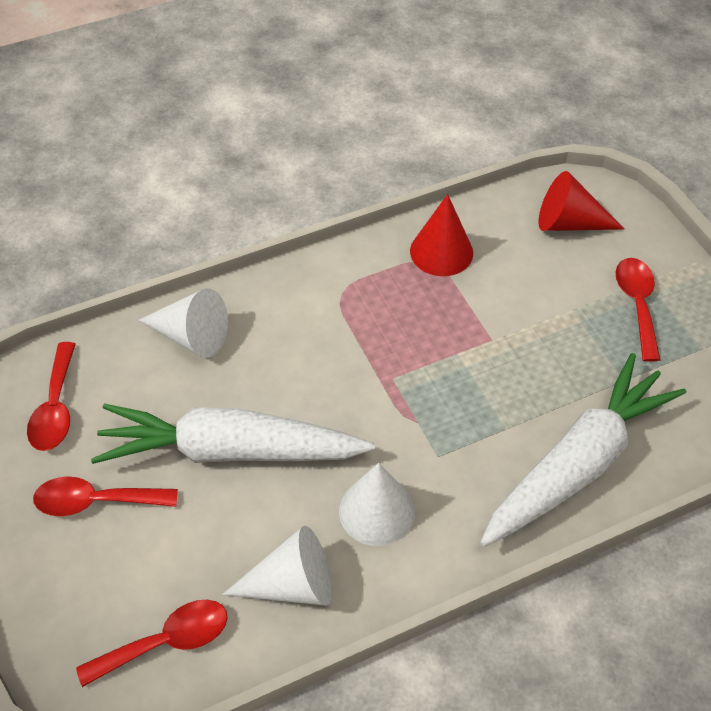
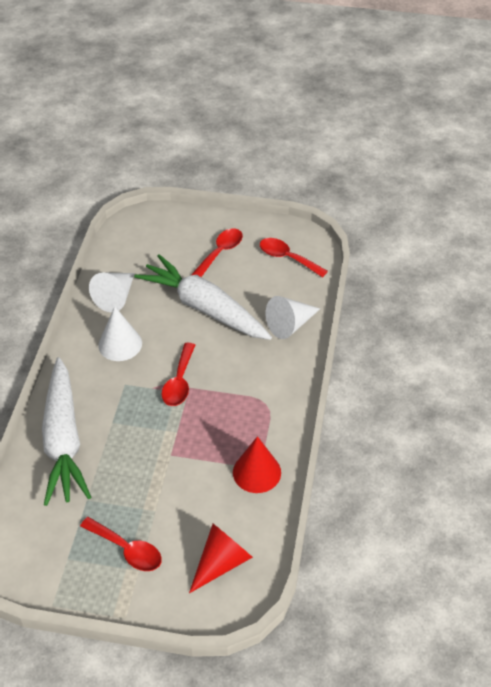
camera: 125 degrees right, 5 degrees down
red spoon [76,600,228,687] -> red spoon moved to [162,343,195,406]
white carrot [91,403,375,464] -> white carrot turned 90 degrees counterclockwise [134,254,272,340]

